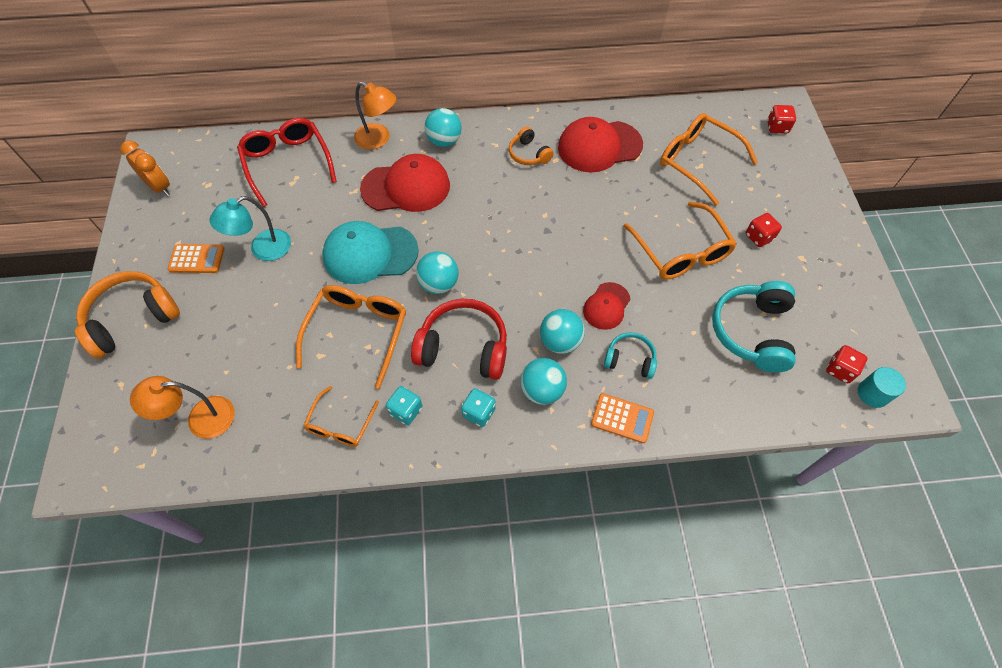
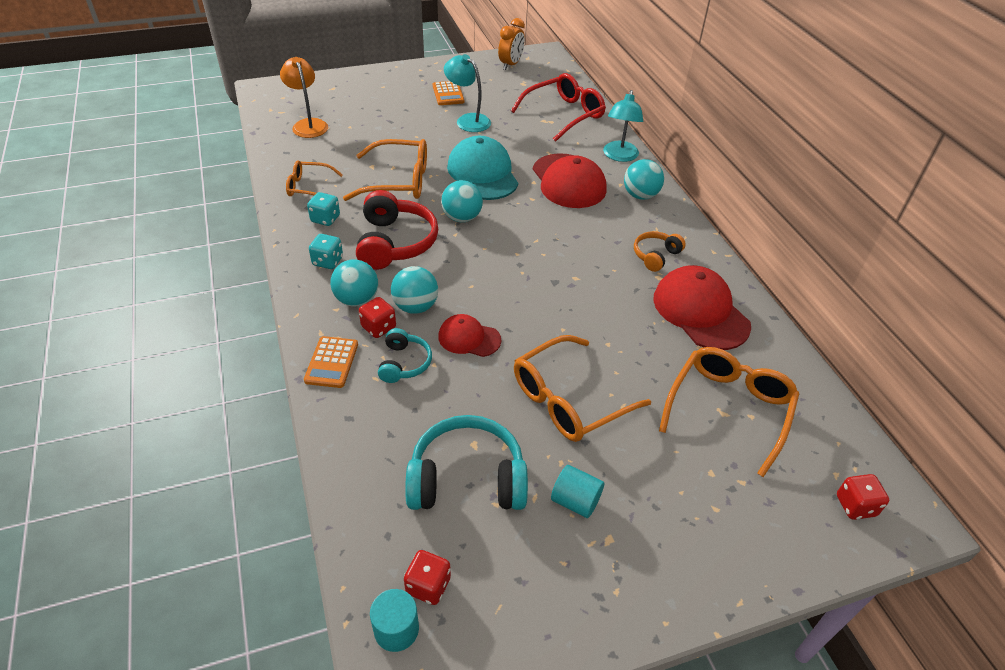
camera: 75 degrees right, 15 degrees down
orange headphones [75,271,180,359] -> none
orange lamp [354,82,397,150] -> turquoise lamp [603,90,643,162]
red dice [746,213,782,247] -> red dice moved to [359,297,396,338]
none -> turquoise cylinder [551,465,604,518]

